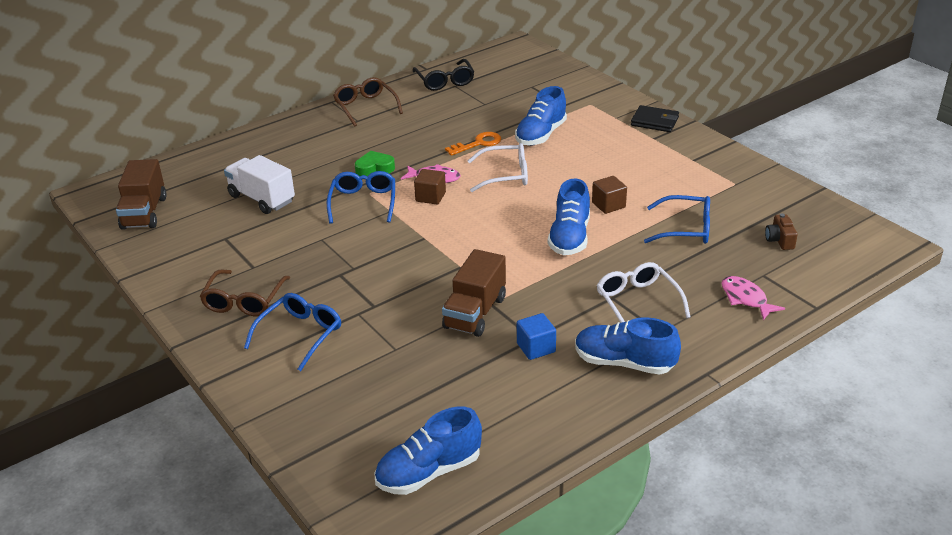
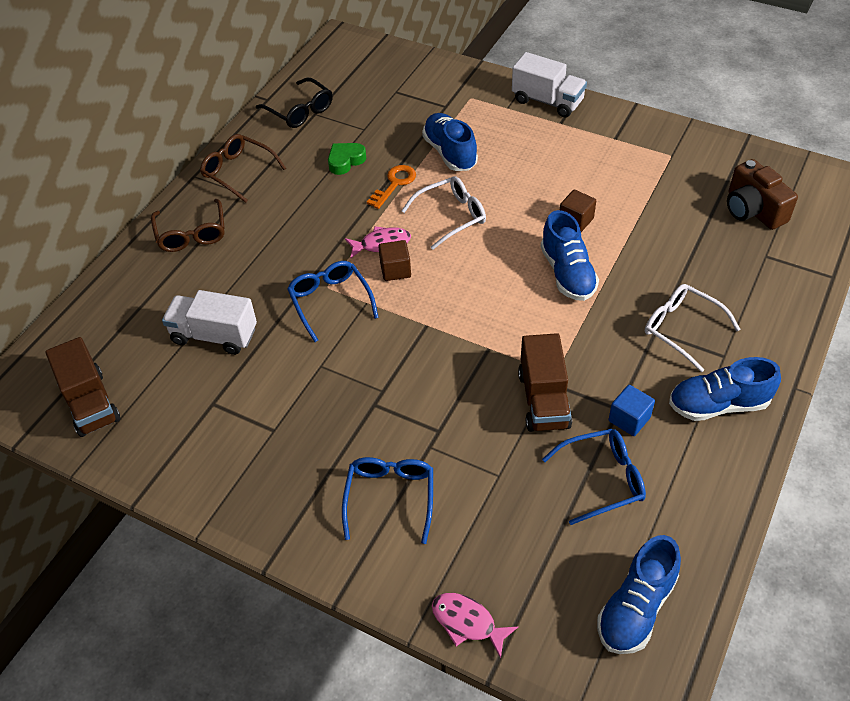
camera: 25 degrees left, 15 degrees up
brown glasses [200,270,290,316] -> brown glasses moved to [151,199,225,252]
green heart [355,151,395,176] -> green heart moved to [328,143,366,175]
blue shoe [515,86,567,146] -> blue shoe turned 150 degrees clockwise [422,113,478,171]
black wallet [631,105,679,132] -> white truck [512,52,587,118]
blue glasses [644,195,710,244] -> blue glasses moved to [542,429,646,525]
pink fish [721,276,785,320] -> pink fish moved to [432,593,518,658]
brown camera [765,213,798,250] -> brown camera [727,159,798,230], size x1.86

